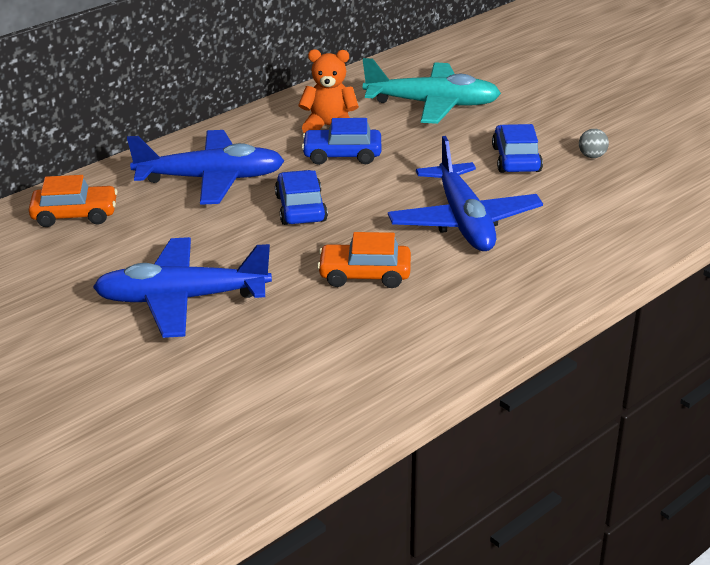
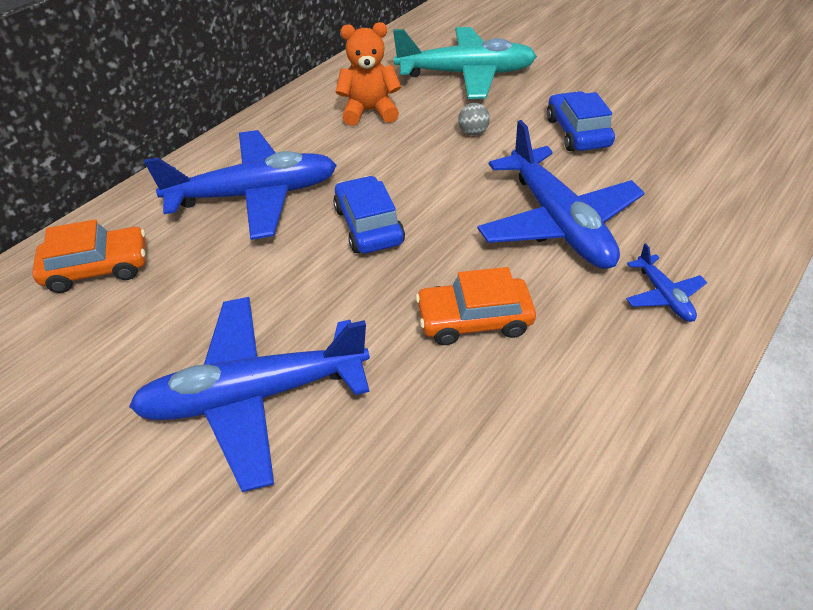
camera: 10 degrees left, 15 degrees up
blue car [301,118,381,165] -> none
grey ball [579,129,609,158] -> grey ball moved to [458,103,490,136]
none -> blue plane [626,243,707,322]

